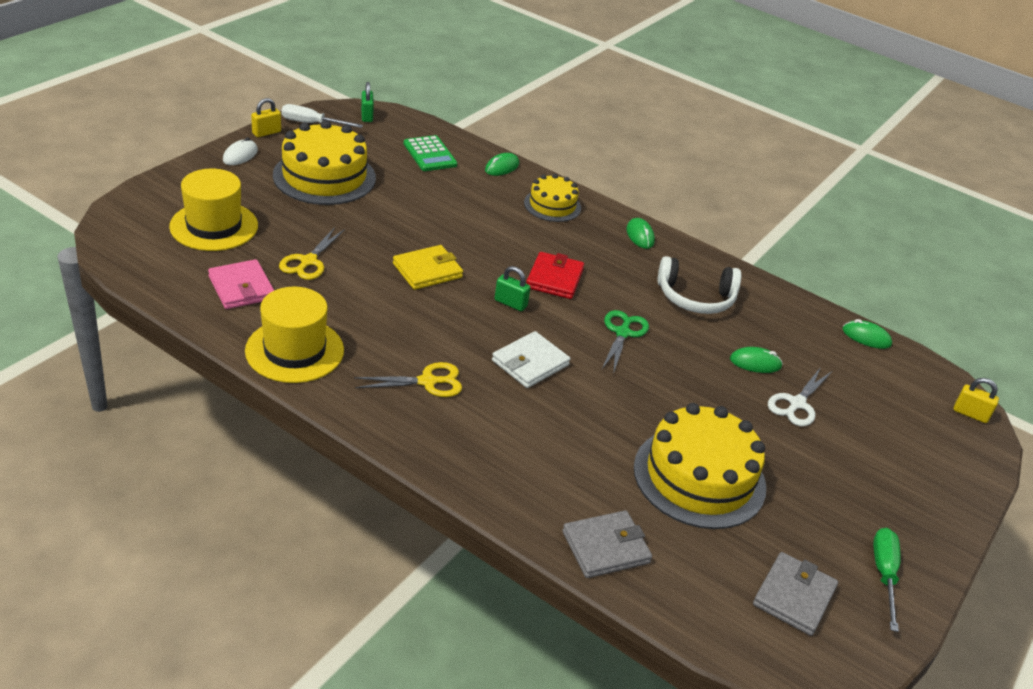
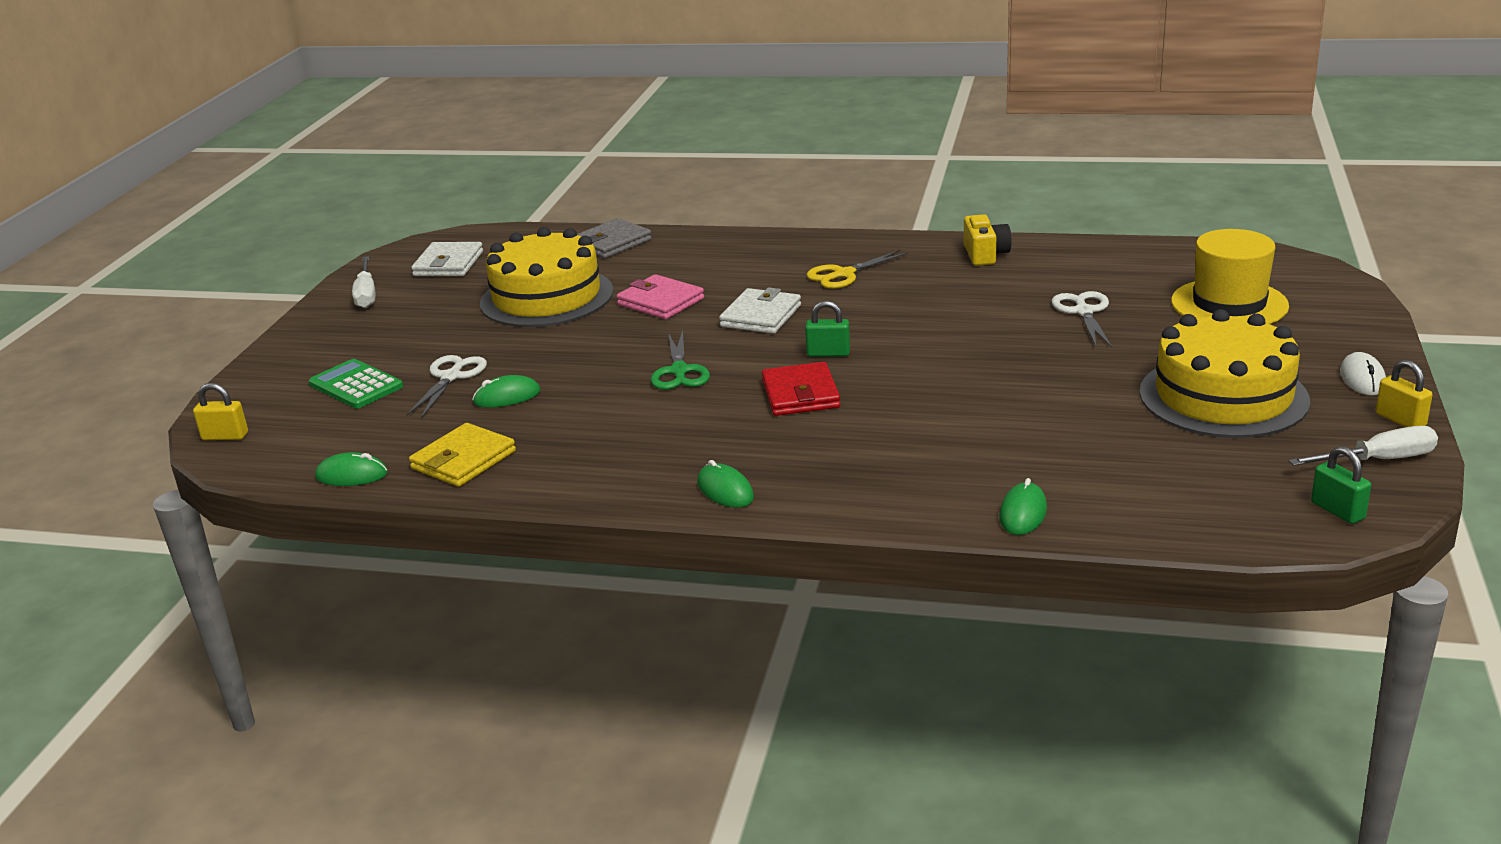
camera: 165 degrees right, 10 degrees down
pink wallet [208,259,274,309] -> pink wallet moved to [617,274,704,319]
yellow hat [245,287,344,383] -> yellow camera [964,214,1012,266]
yellow padlock [251,98,281,137] -> yellow padlock turned 60 degrees counterclockwise [1376,360,1432,427]
yellow scissors [279,227,345,280] -> white scissors [1051,291,1112,348]
yellow wallet [393,245,463,290] -> yellow wallet moved to [409,423,516,487]
green calculator [404,135,457,171] -> green calculator moved to [309,359,403,408]
yellow cake [524,174,581,222] -> none
white headphones [657,256,741,314] -> none
grey wallet [753,552,838,636] -> white wallet [411,242,483,276]
green screwdriver [873,528,901,632] -> white screwdriver [352,256,376,308]

